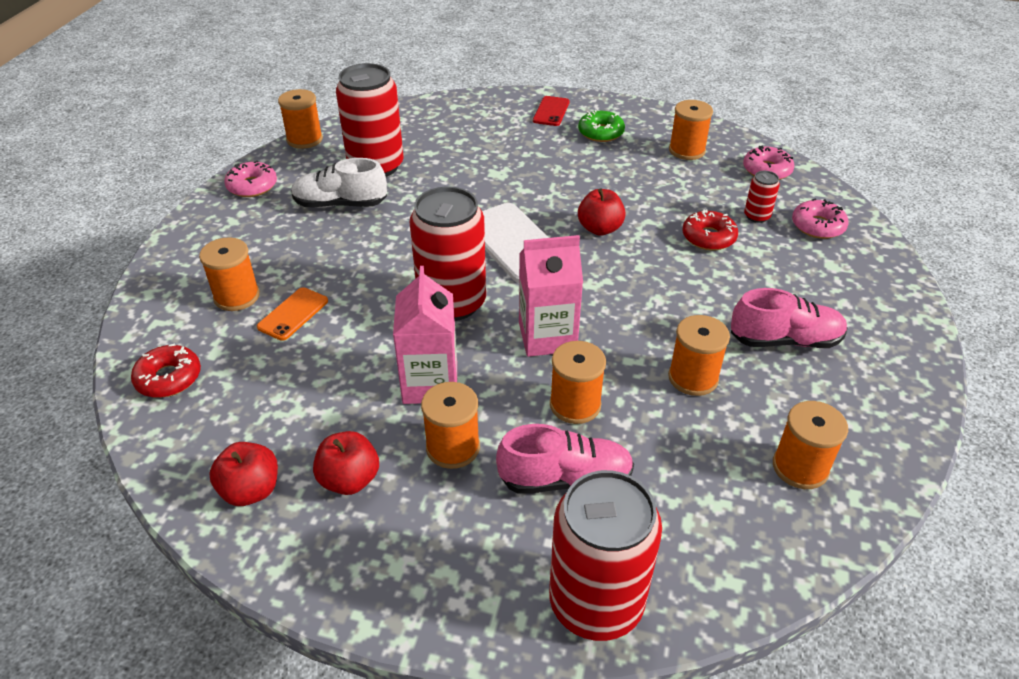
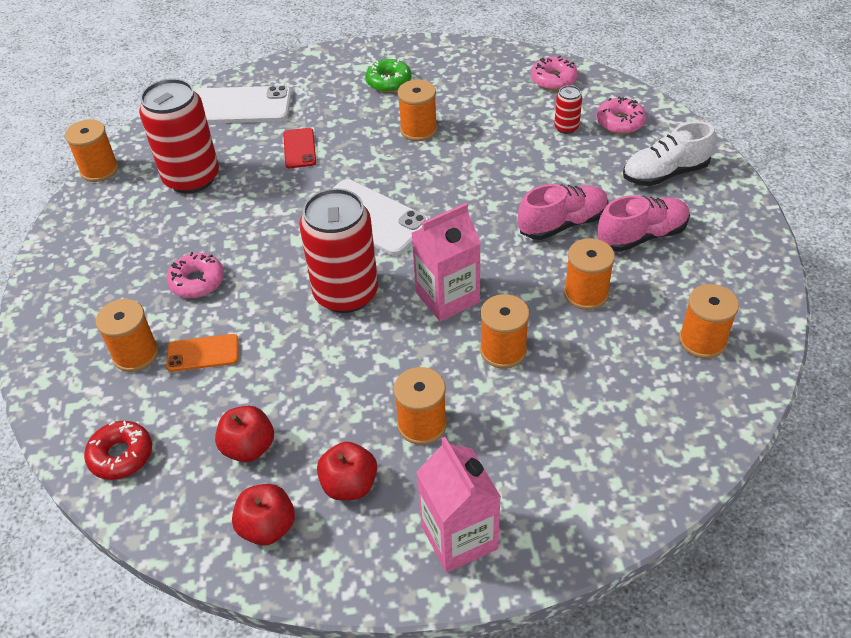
camera: 20 degrees left, 5 degrees up
pink donut [224,160,277,197] -> pink donut moved to [166,252,224,298]
orange phone [257,287,328,341] -> orange phone turned 75 degrees clockwise [166,334,239,372]
white shoe [291,158,387,208] -> white shoe moved to [623,121,715,186]
pink carton [393,266,457,404] -> pink carton moved to [416,437,501,573]
pink shoe [496,424,634,494] -> pink shoe moved to [518,184,609,240]
red phone [533,96,570,126] -> red phone moved to [283,128,316,168]
red can [549,470,662,641] -> none
red apple [578,188,626,236] -> red apple moved to [215,405,274,462]
orange spool [669,100,713,160] -> orange spool moved to [398,80,437,141]
red donut [682,209,738,250] -> none
none -> white phone [195,85,292,123]

